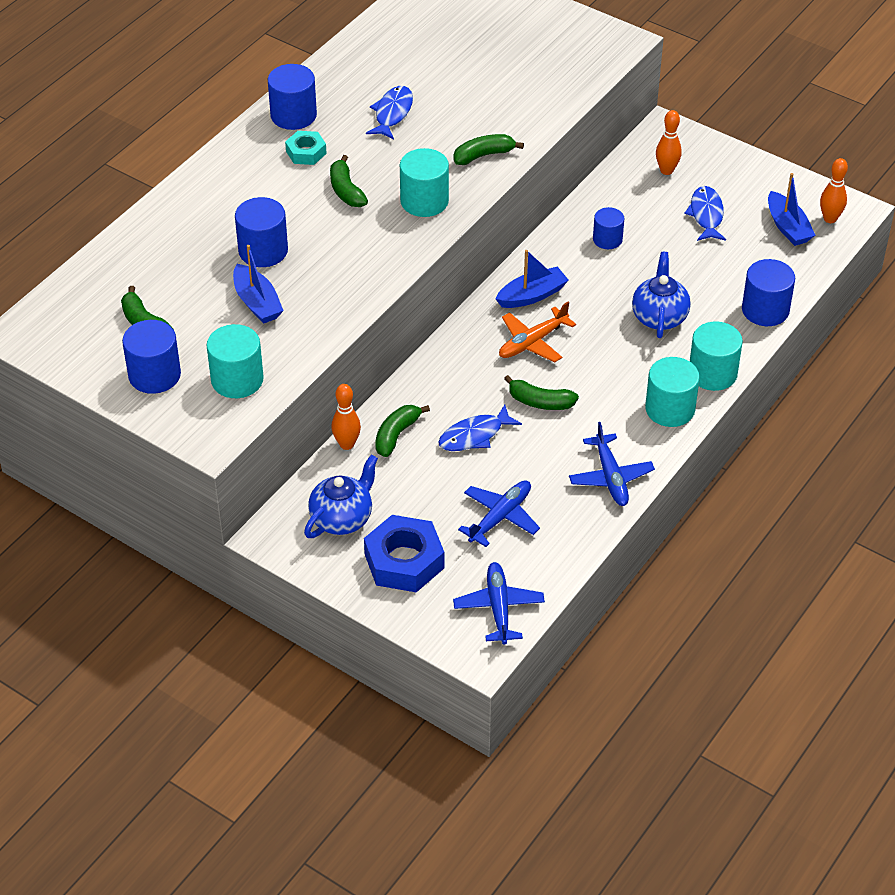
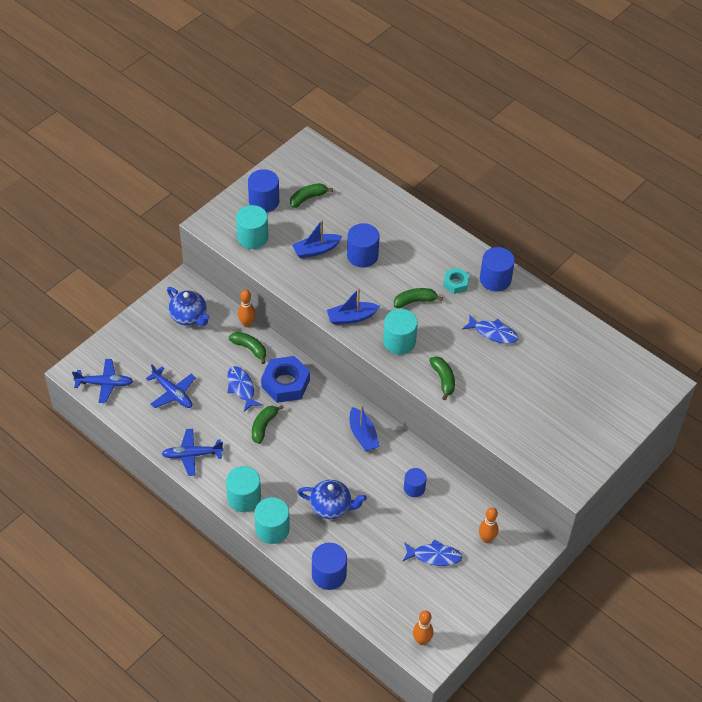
camera: 95 degrees right, 5 degrees up
blue nut [364,515,444,592] -> blue nut moved to [261,356,310,403]
orange plane [499,302,576,362] -> none
blue boat [768,173,816,246] -> blue boat moved to [327,288,380,325]

